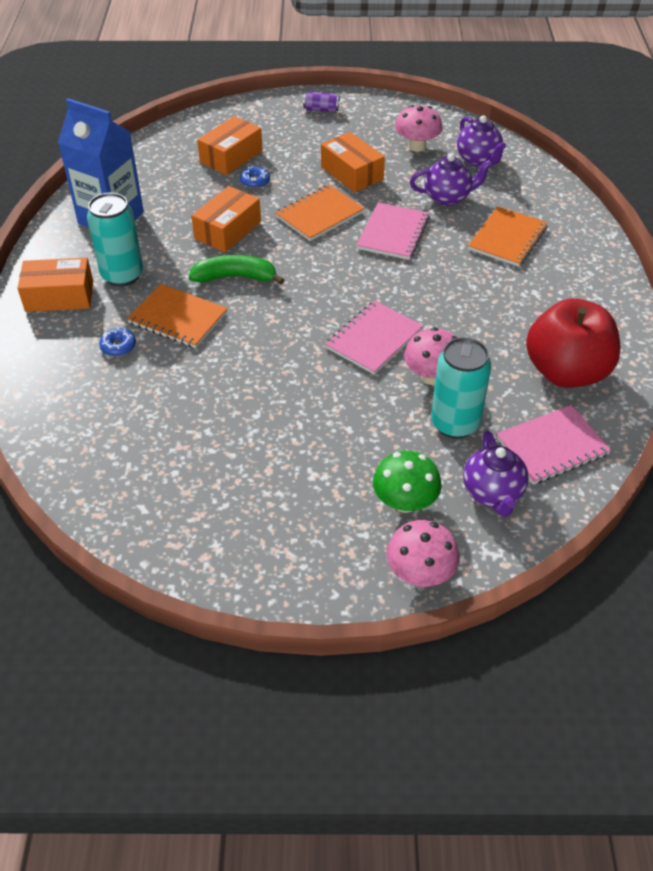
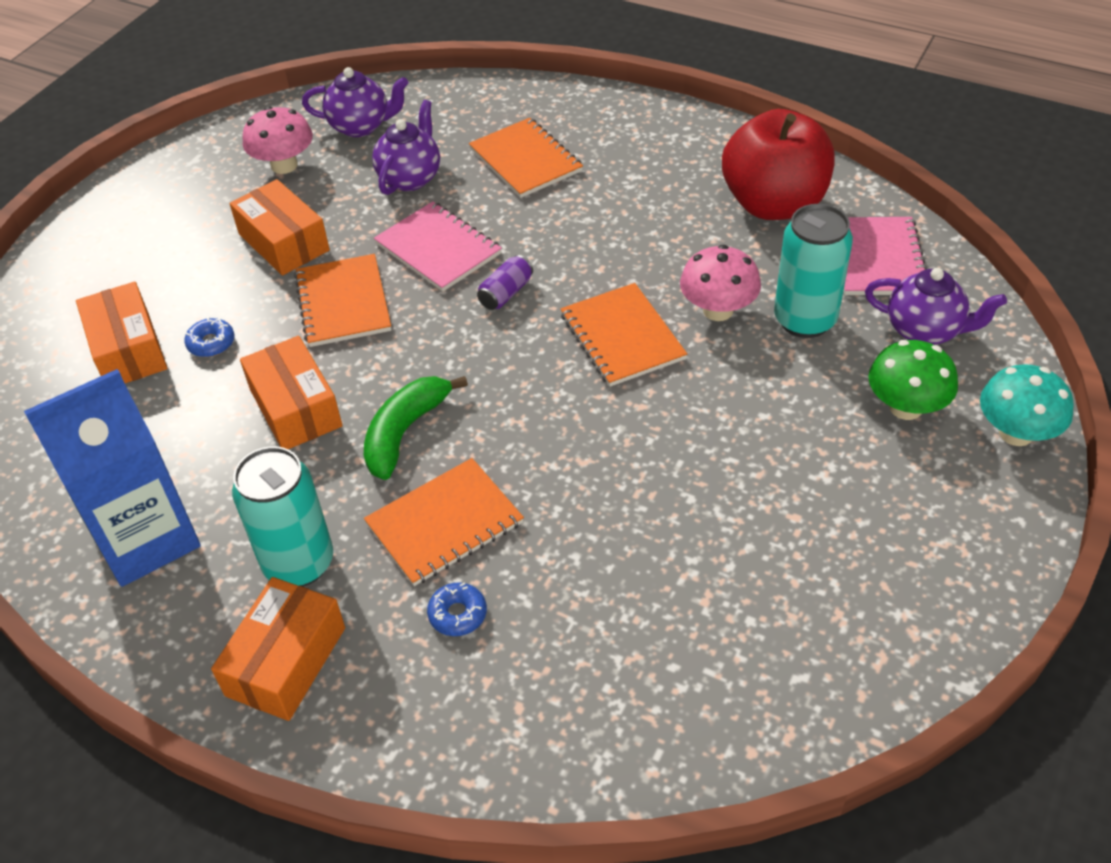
camera: 60 degrees left, 0 degrees up
purple can [303,92,340,112] -> purple can moved to [477,255,533,310]
orange box [321,132,385,193] -> orange box turned 60 degrees clockwise [230,179,330,275]
pink notebook [325,301,423,375] -> orange notebook [560,283,687,387]
pink mushroom [386,520,460,587] -> turquoise mushroom [980,364,1074,446]

